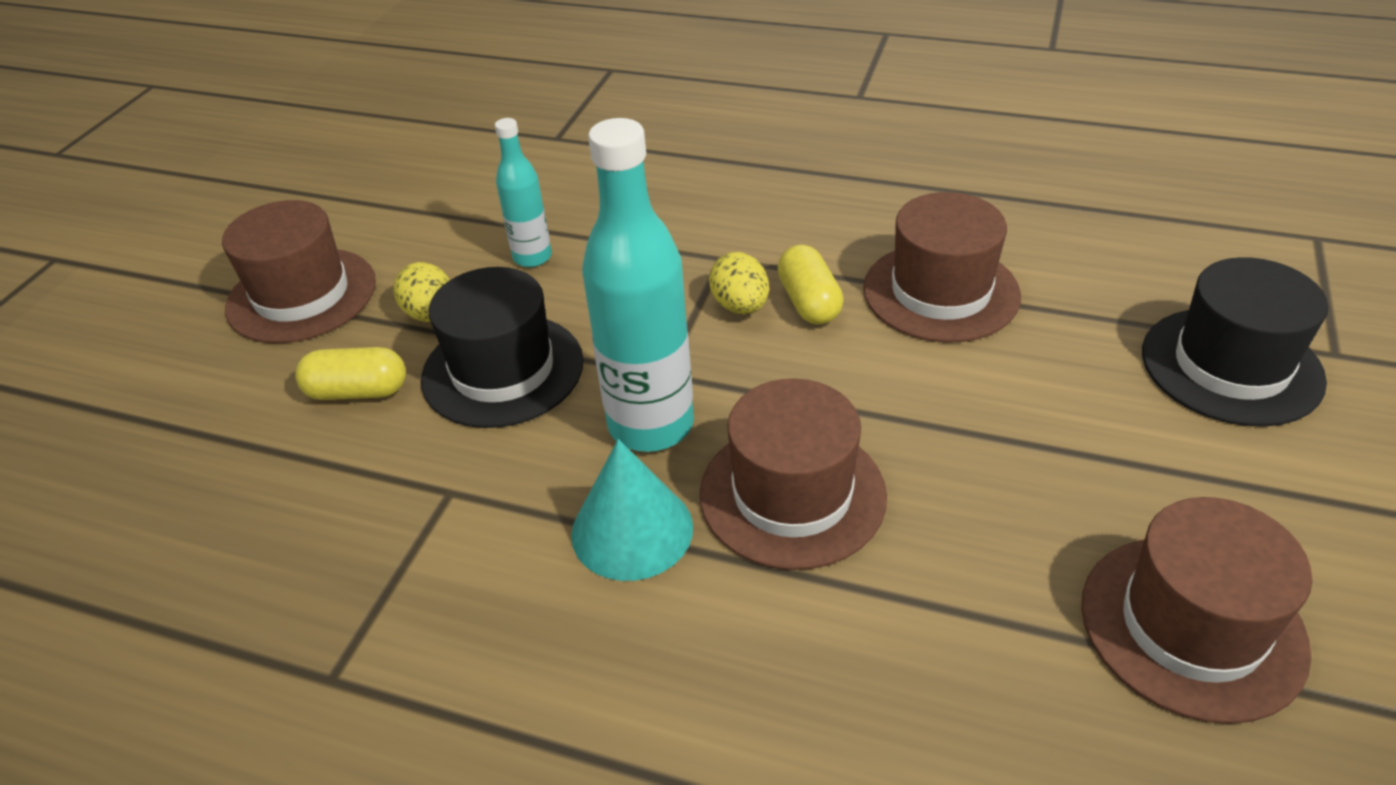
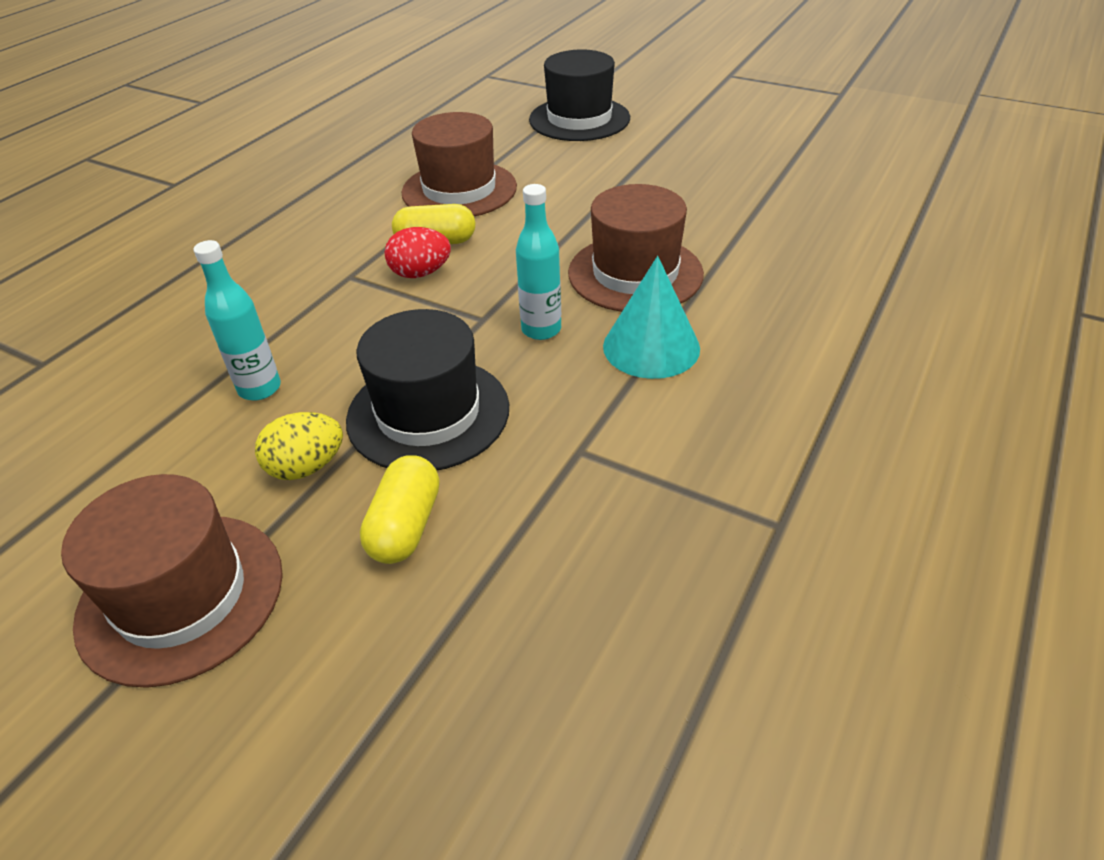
camera: 80 degrees left, 0 degrees up
turquoise bottle [582,118,694,452] -> turquoise bottle [516,184,561,340], size x0.55
yellow egg [709,252,769,314] -> red egg [385,227,451,278]
brown hat [1081,497,1312,724] -> none

